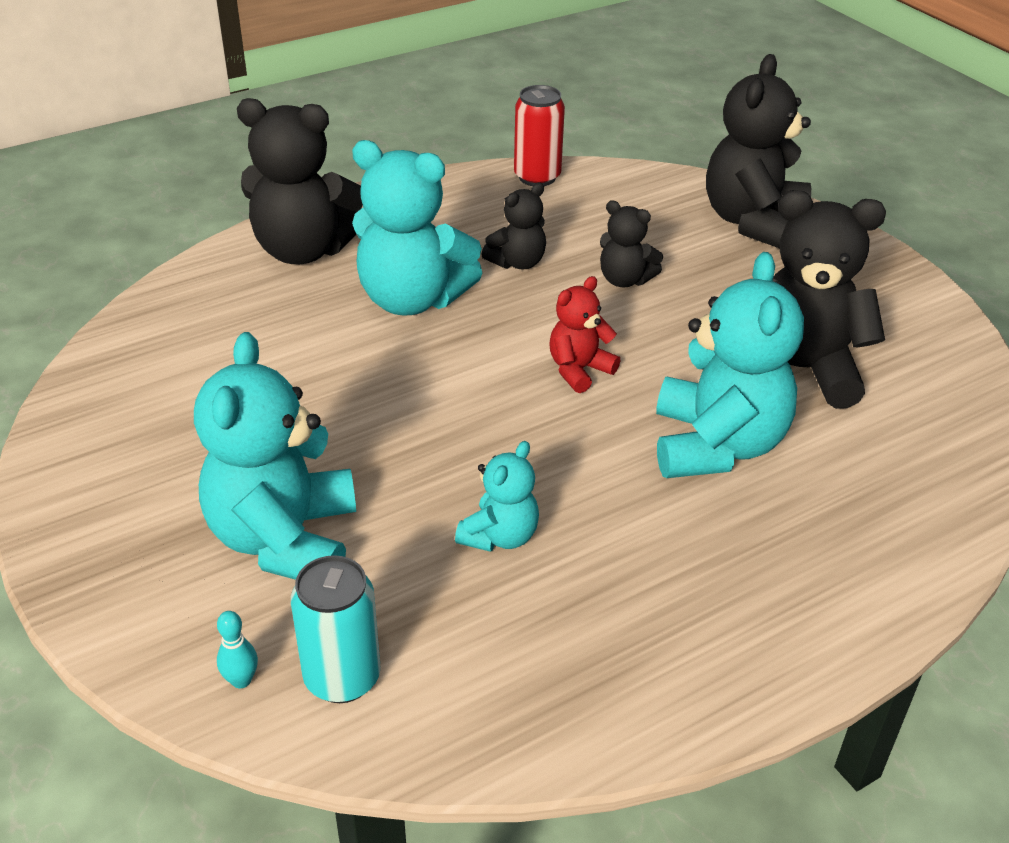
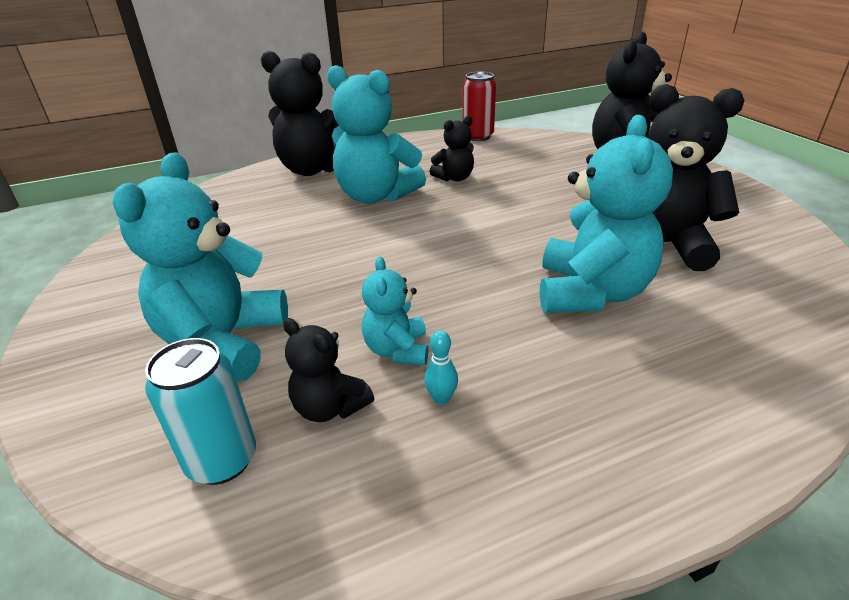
camera: 10 degrees right, 5 degrees down
turquoise bowling pin [217,611,258,688] -> turquoise bowling pin moved to [424,330,458,404]
turquoise teddy bear [455,441,539,552] -> turquoise teddy bear turned 135 degrees clockwise [362,256,428,365]
red teddy bear [549,276,621,393] -> none
black teddy bear [600,200,663,288] -> black teddy bear moved to [283,318,374,422]

